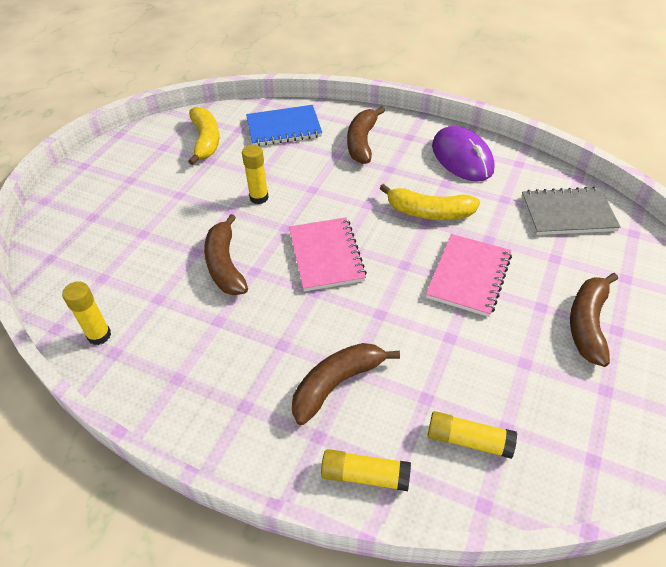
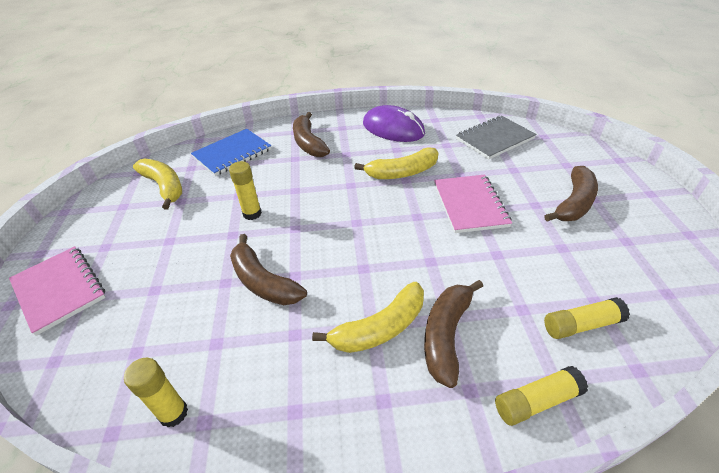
camera: 30 degrees left, 5 degrees down
pink notebook [289,217,367,292] -> pink notebook moved to [9,246,106,336]
brown banana [570,273,618,367] -> brown banana turned 135 degrees counterclockwise [544,166,598,222]
none -> yellow banana [312,282,424,353]

